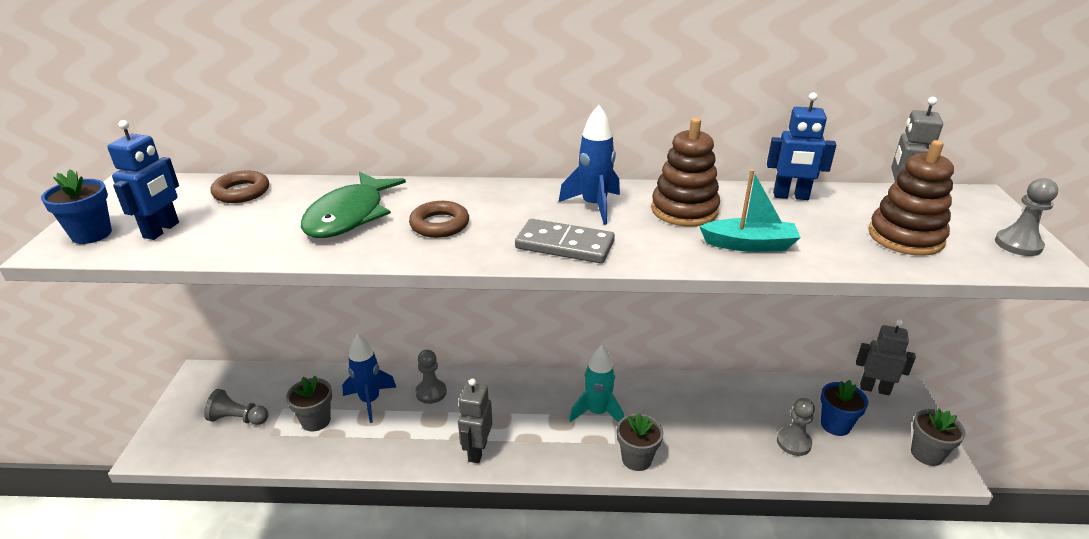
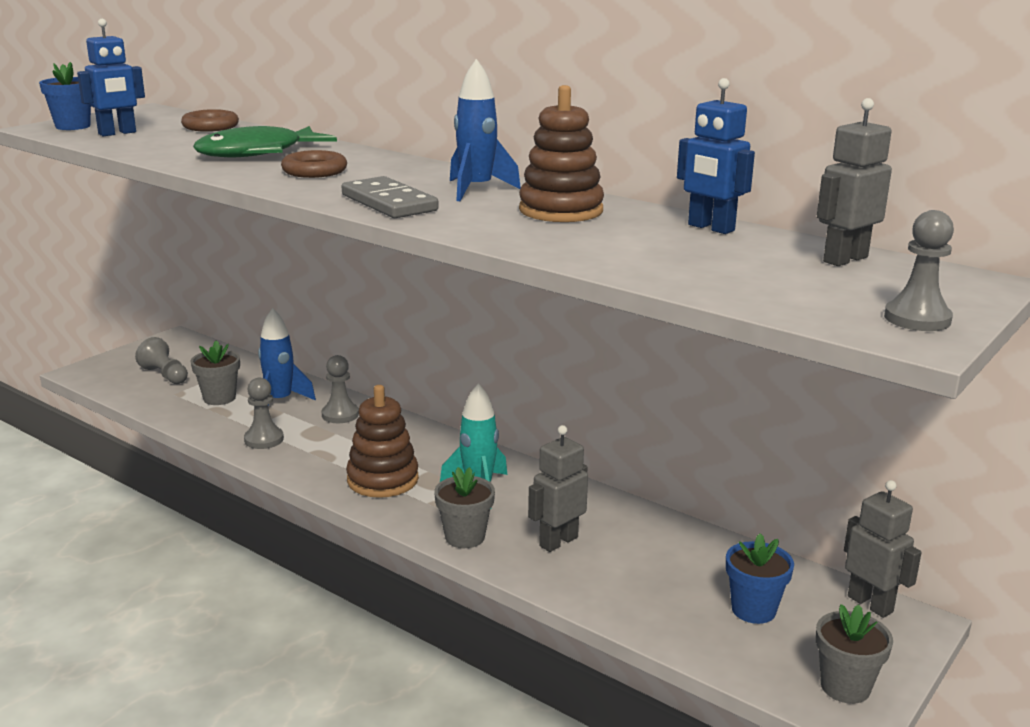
camera: 35 degrees right, 10 degrees down
grey robot [458,379,492,463] -> grey robot moved to [528,425,588,552]
turquoise boat [699,169,801,252] -> none
grey pawn [777,398,815,456] -> grey pawn moved to [244,378,284,449]
brown stacking toy [868,140,954,256] -> brown stacking toy moved to [346,385,419,498]

